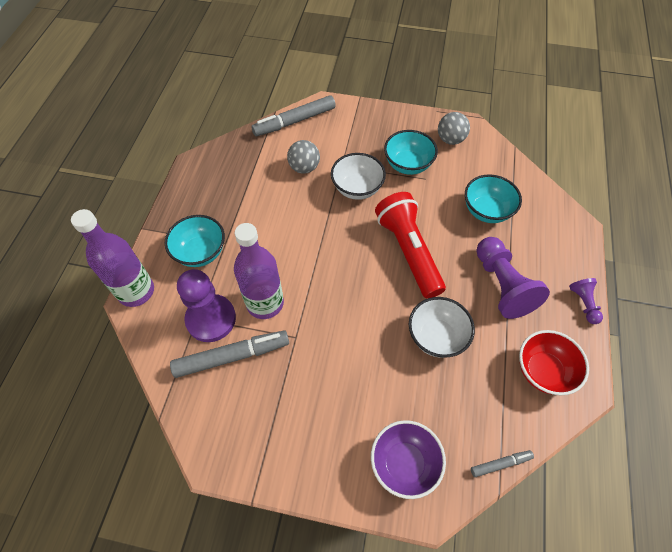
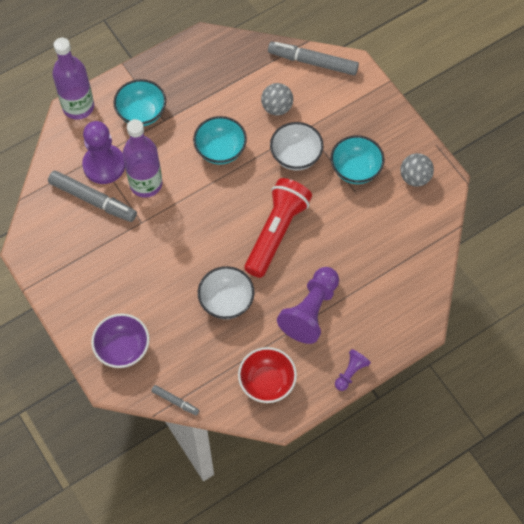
camera: 45 degrees right, 5 degrees up
turquoise bowl [465,174,522,223] -> turquoise bowl moved to [193,116,247,165]

